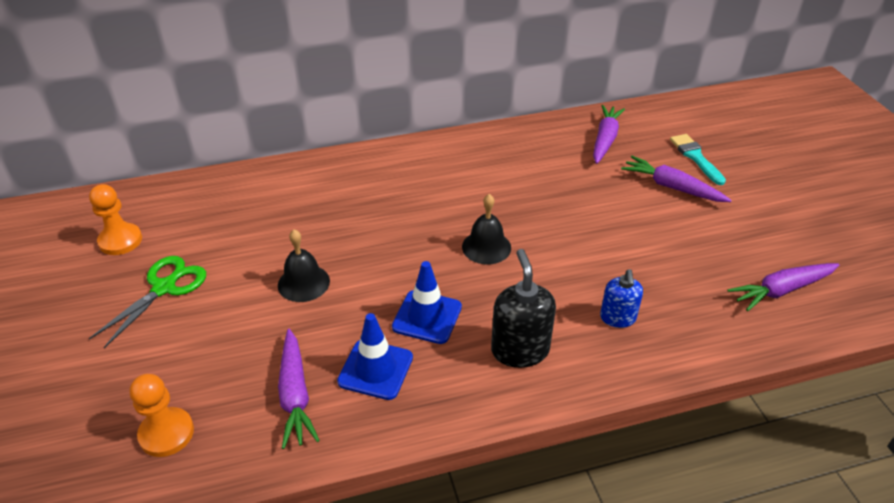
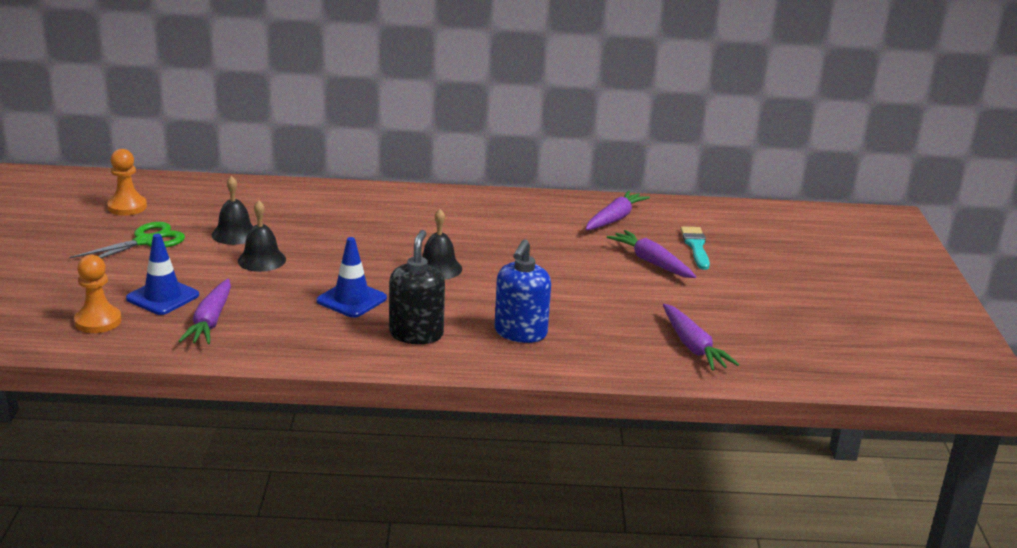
camera: 15 degrees right, 15 degrees down
blue traffic cone [337,313,413,400] -> blue traffic cone moved to [126,234,199,315]
blue soap dispenser [600,269,643,328] -> blue soap dispenser [495,240,551,343], size x1.57
purple carrot [727,263,839,311] -> purple carrot turned 105 degrees counterclockwise [663,304,739,371]
none -> black bell [212,176,253,245]

